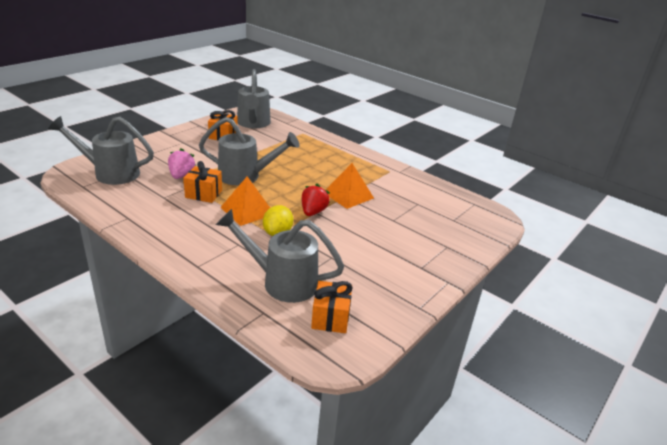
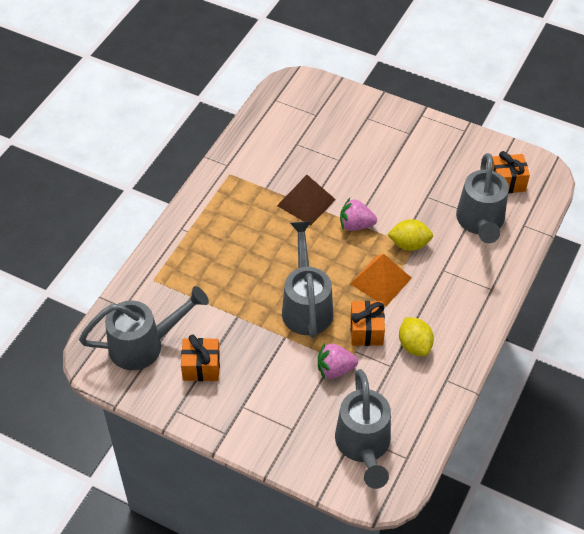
camera: 100 degrees left, 20 degrees up
red strawberry [302,184,330,216] -> pink strawberry [340,198,377,231]
orange pyramid [326,163,374,209] -> brown pyramid [277,175,336,226]
none -> yellow lemon [399,317,434,356]

